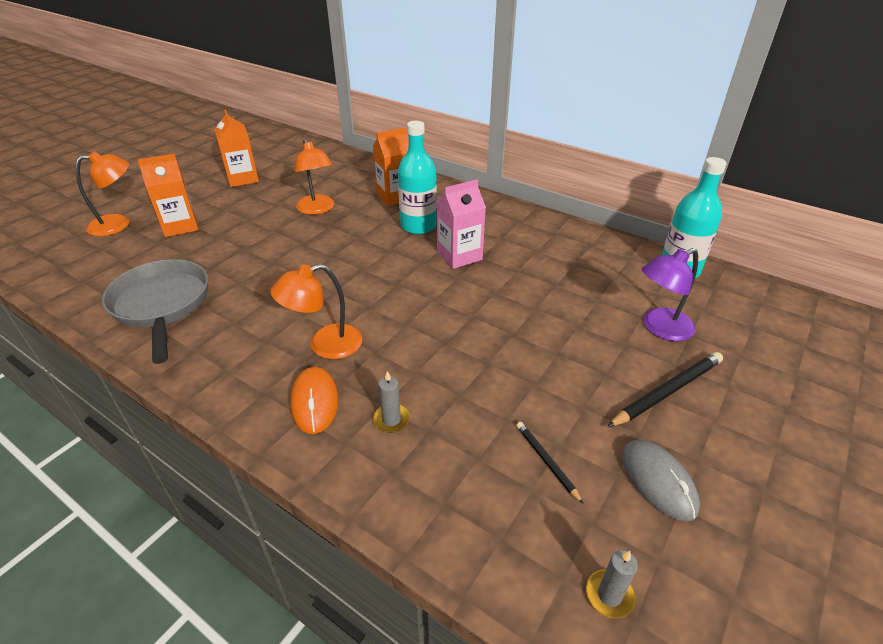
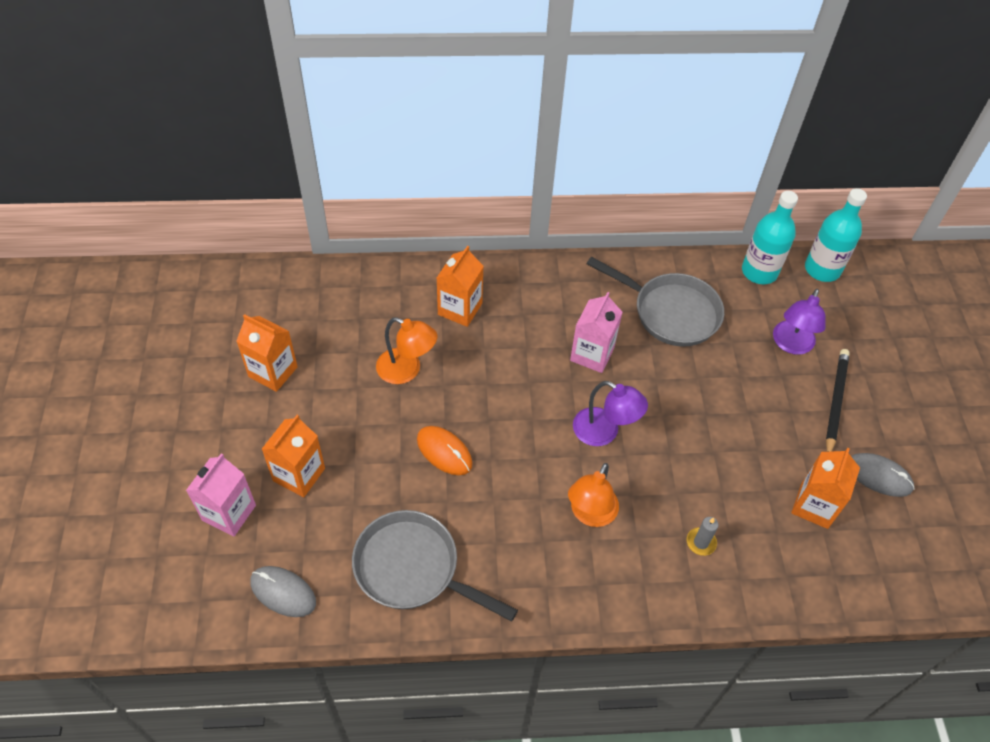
camera: 40 degrees left, 15 degrees up
orange lamp [76,151,130,236] -> pink carton [186,454,256,536]
orange mouse [290,367,338,434] -> orange mouse moved to [417,426,472,475]
turquoise bottle [398,121,437,234] -> turquoise bottle moved to [805,188,867,282]
black pencil [516,422,583,504] -> orange carton [791,448,860,529]
grey candle [586,550,638,619] -> none
none -> grey mouse [250,566,316,617]
none -> purple lamp [573,381,648,446]
none -> grey pan [587,257,724,347]

